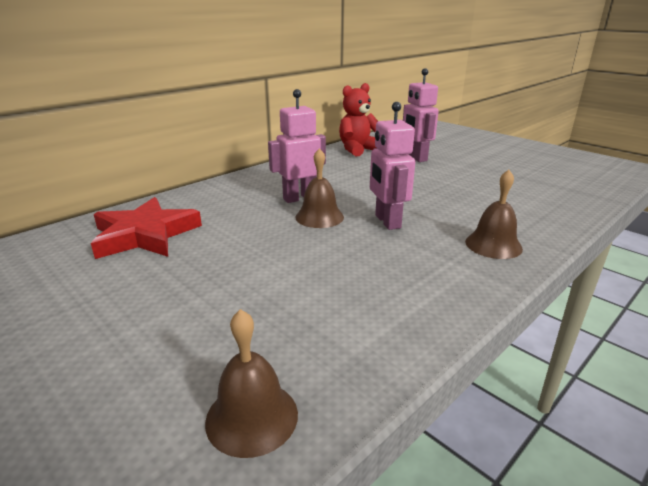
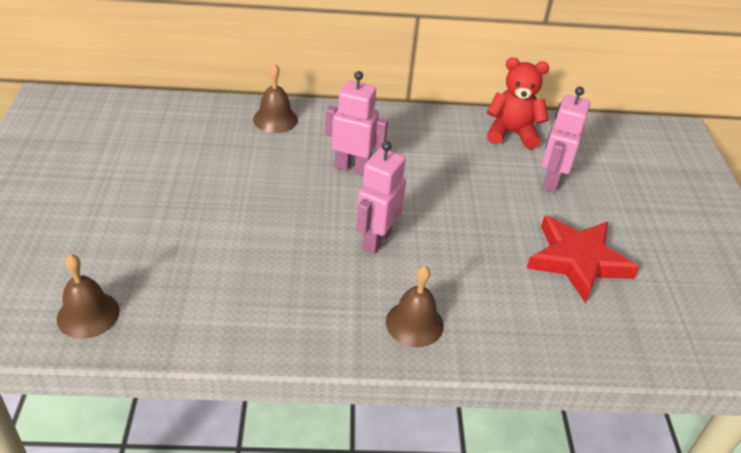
camera: 40 degrees right, 15 degrees up
red star [91,197,202,259] -> red star moved to [527,215,639,303]
brown bell [295,148,344,228] -> brown bell moved to [253,63,298,133]

